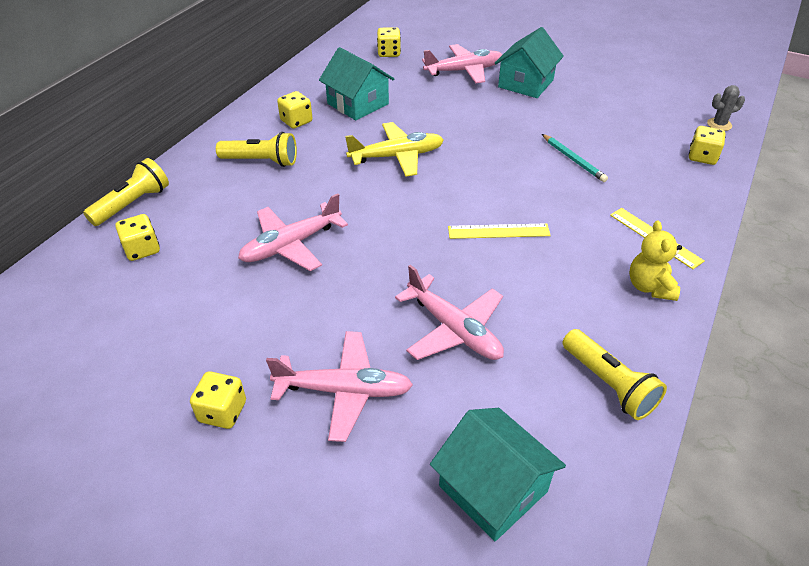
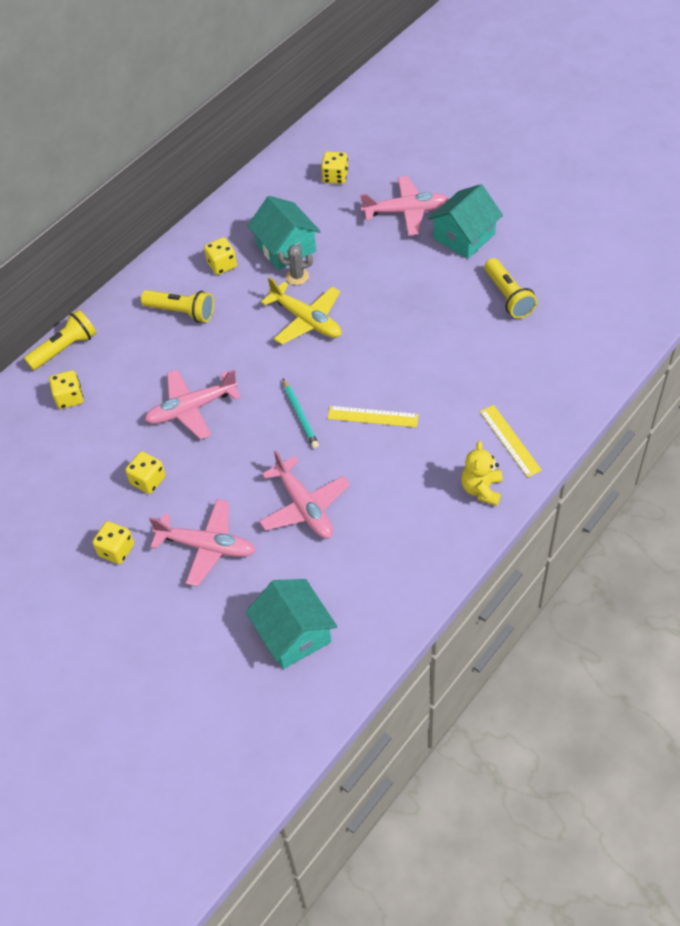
camera: 15 degrees right, 10 degrees up
yellow plane [345,122,444,177] -> yellow plane turned 45 degrees clockwise [261,277,342,344]
turquoise pencil [542,134,608,182] -> turquoise pencil moved to [283,378,319,448]
yellow flashlight [563,329,667,420] -> yellow flashlight moved to [484,258,537,319]
yellow dice [689,126,726,165] -> yellow dice moved to [125,452,166,494]
grey cactus [707,85,745,131] -> grey cactus moved to [278,245,313,285]

